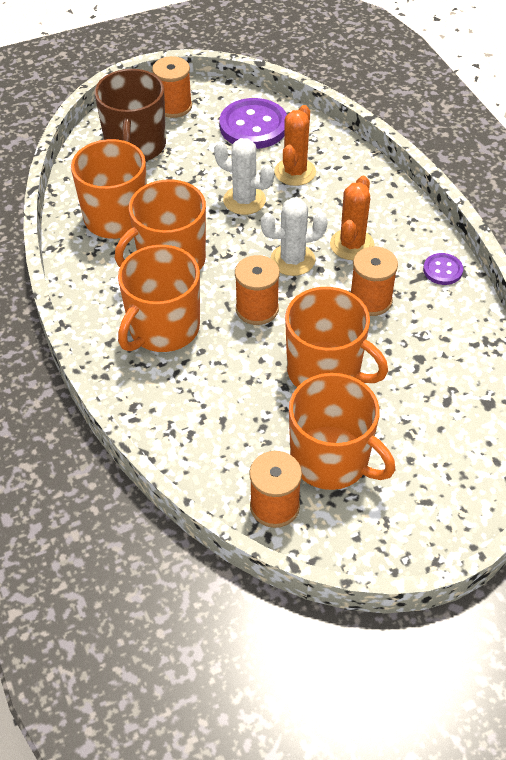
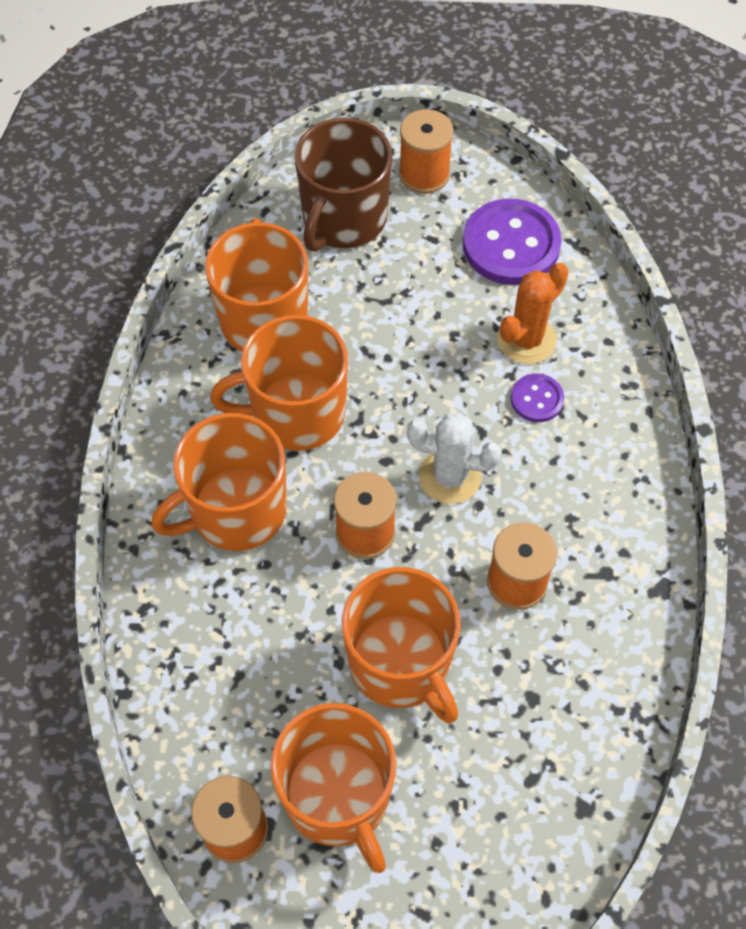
camera: 25 degrees right, 10 degrees up
white cactus [214,138,274,215] -> none
orange cactus [330,176,375,260] -> none
purple button [423,253,463,285] -> purple button moved to [511,374,564,422]

